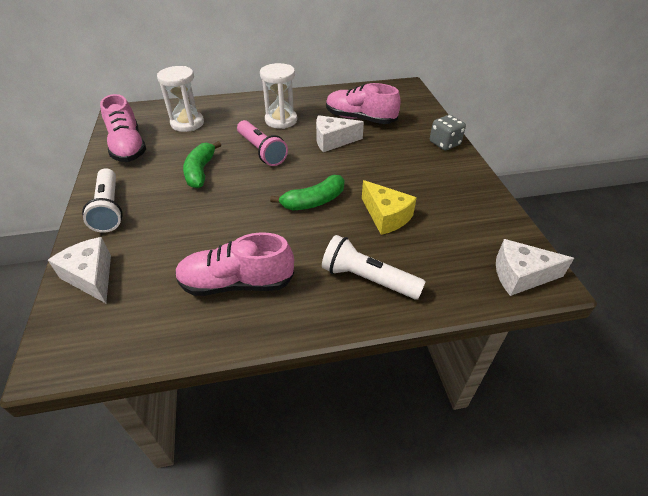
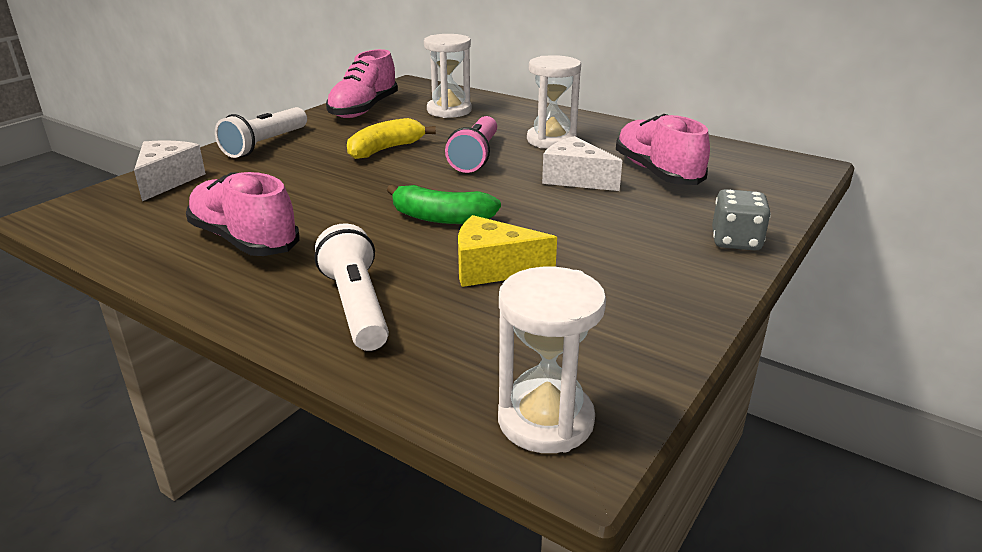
camera: 45 degrees right, 15 degrees down
green banana [183,141,221,188] -> yellow banana [347,118,436,159]
yellow cheese [362,180,417,235] -> yellow cheese turned 90 degrees clockwise [458,215,557,287]
white cheese [496,239,574,296] -> white hourglass [498,267,606,453]

